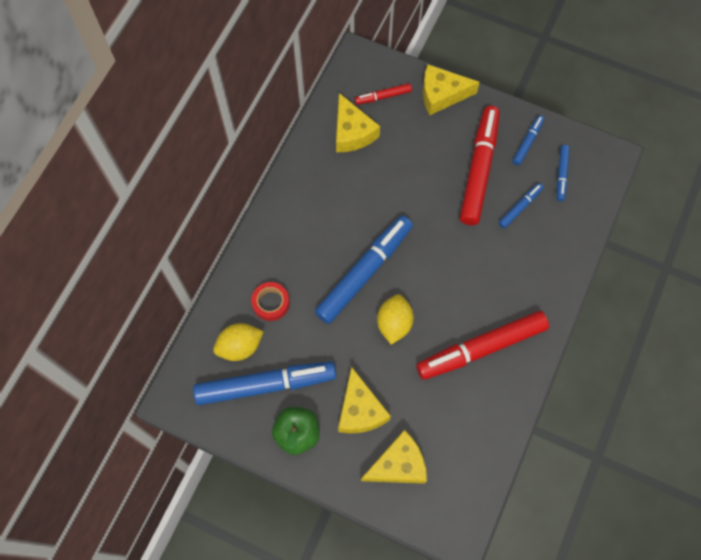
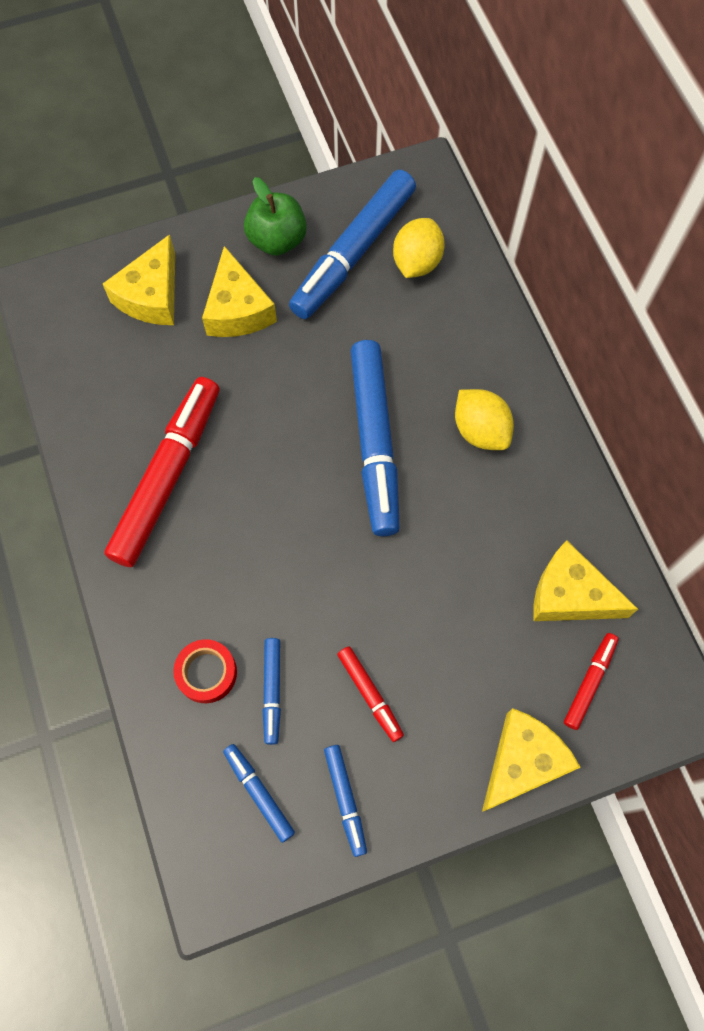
camera: 135 degrees right, 0 degrees up
red tape [251,282,290,321] -> red tape moved to [173,639,237,703]
yellow cheese [338,367,391,434] -> yellow cheese turned 135 degrees counterclockwise [202,246,277,337]
yellow lemon [377,294,414,345] -> yellow lemon moved to [455,389,514,450]
red marker [460,106,500,225] -> red marker [337,646,404,742], size x0.47

